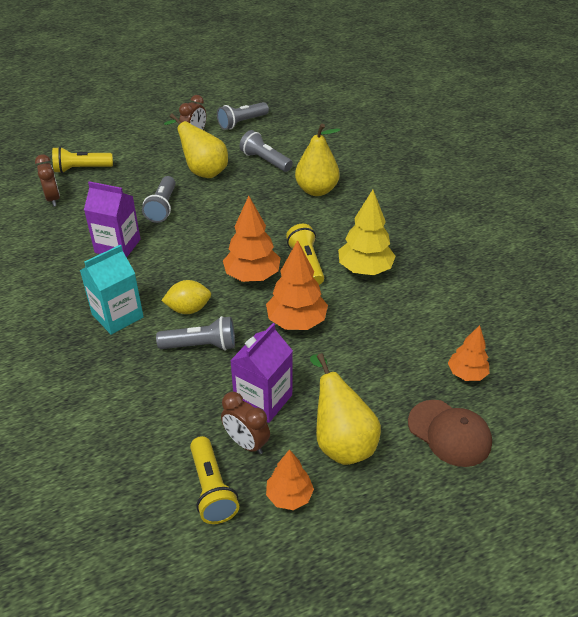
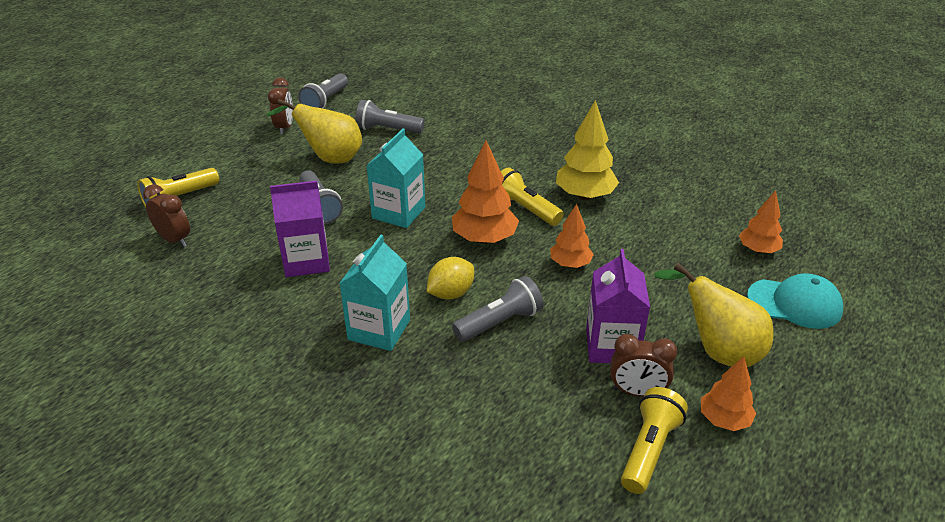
camera: 30 degrees left, 5 degrees down
yellow flashlight [190,436,239,524] -> yellow flashlight turned 105 degrees counterclockwise [621,387,688,494]
orange tree [266,240,328,330] -> orange tree [550,204,594,268], size x0.62
yellow pear [295,124,340,196] -> none
brown cap [408,400,492,467] -> turquoise cap [747,273,843,329]
none -> turquoise carton [366,129,425,228]

